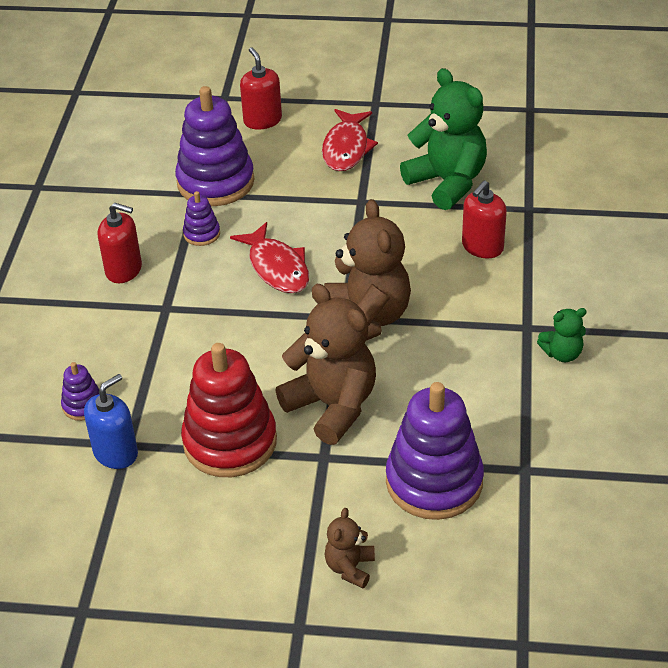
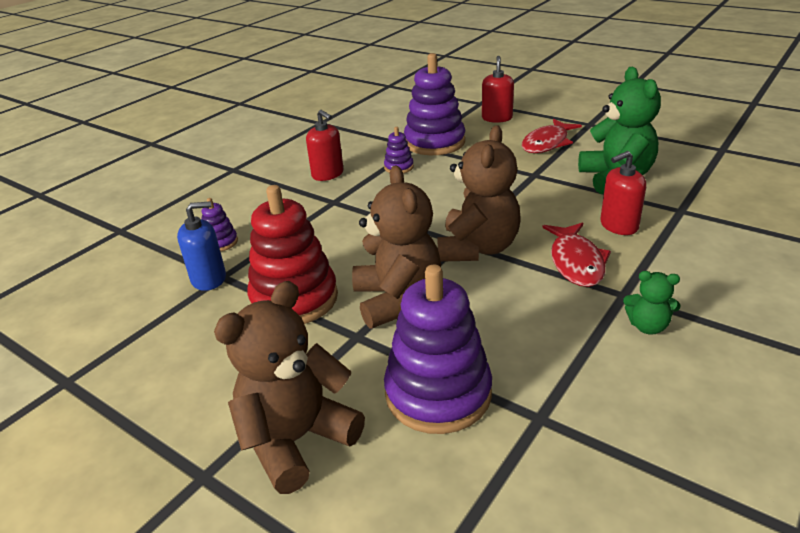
camera: 30 degrees right, 10 degrees down
red fish [230,222,309,293] -> red fish moved to [542,223,611,287]
brown teddy bear [324,508,375,588] -> brown teddy bear [214,281,365,494], size x2.06

